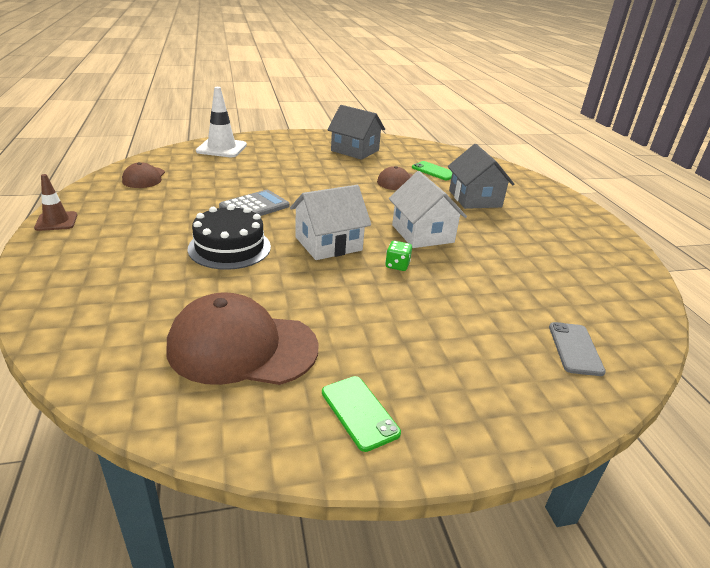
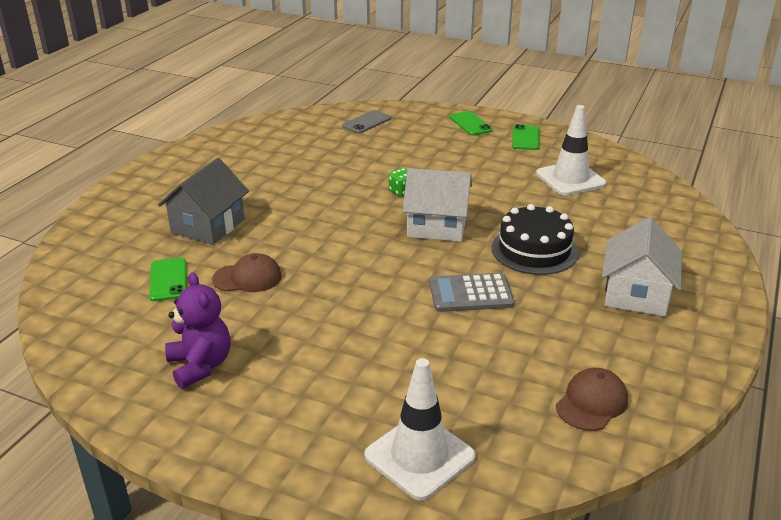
camera: 140 degrees left, 0 degrees up
brown traffic cone [34,174,77,231] -> none
brown cap [167,292,319,385] -> white traffic cone [536,105,606,196]
grey house [327,105,385,160] -> purple teddy bear [165,272,231,389]
white house [389,171,467,248] -> white house moved to [602,217,682,316]
none -> green phone [449,111,493,136]

